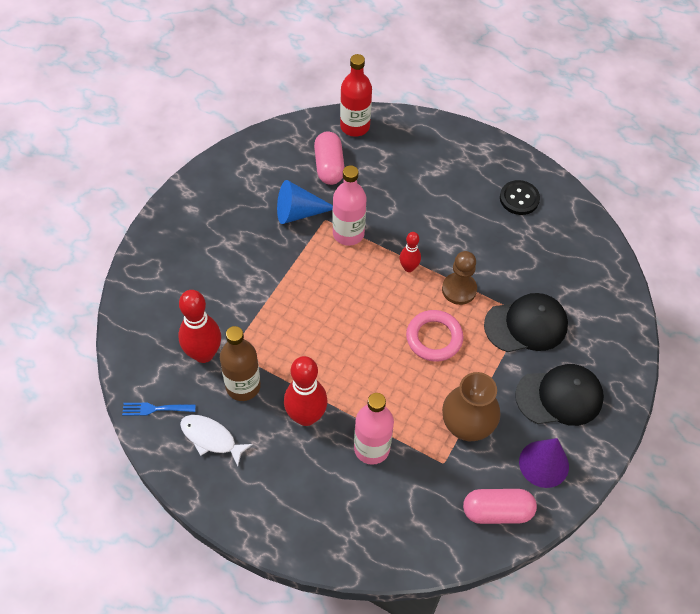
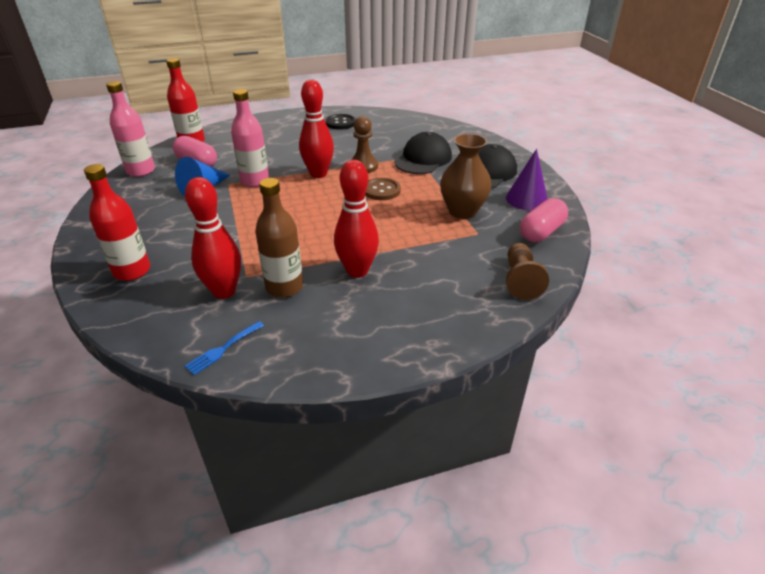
camera: 45 degrees left, 20 degrees down
white fish [180,415,253,466] -> none
pink bottle [354,393,394,465] -> pink bottle moved to [106,81,155,177]
red bowling pin [400,232,421,272] -> red bowling pin [299,79,334,178], size x1.82
pink ring [406,310,464,362] -> brown button [365,178,401,200]
none -> red bottle [84,164,150,281]
none -> brown pawn [506,243,549,300]

